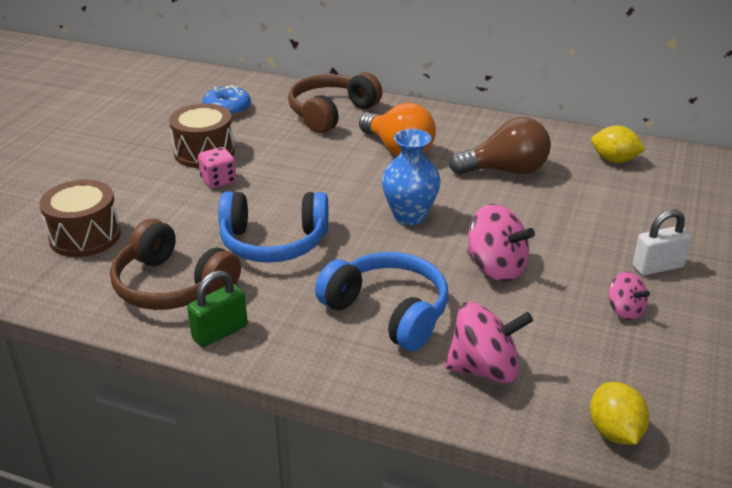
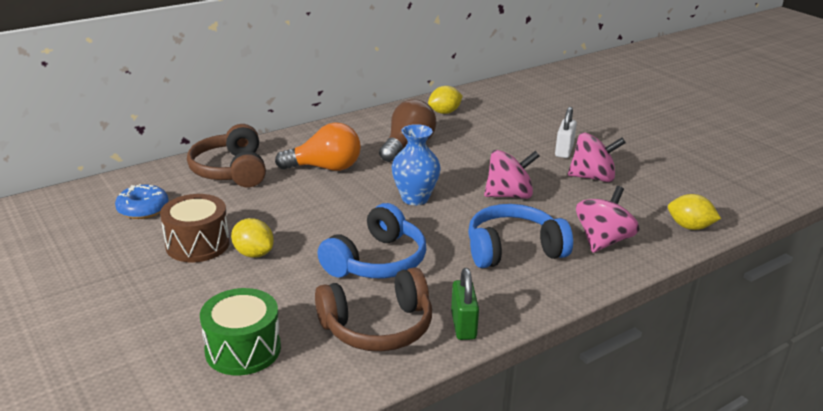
camera: 55 degrees left, 5 degrees down
brown drum [39,180,121,257] -> green drum [200,288,281,375]
pink dice [198,147,237,188] -> yellow lemon [231,218,274,258]
pink spinning top [608,272,650,320] -> pink spinning top [568,132,626,182], size x1.73

